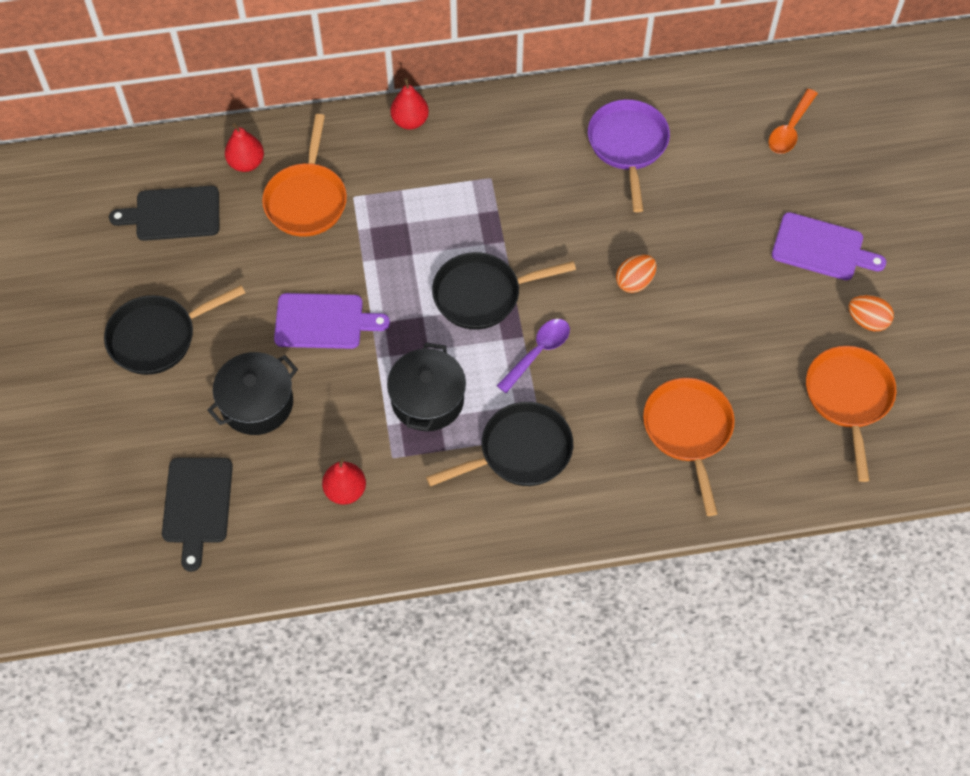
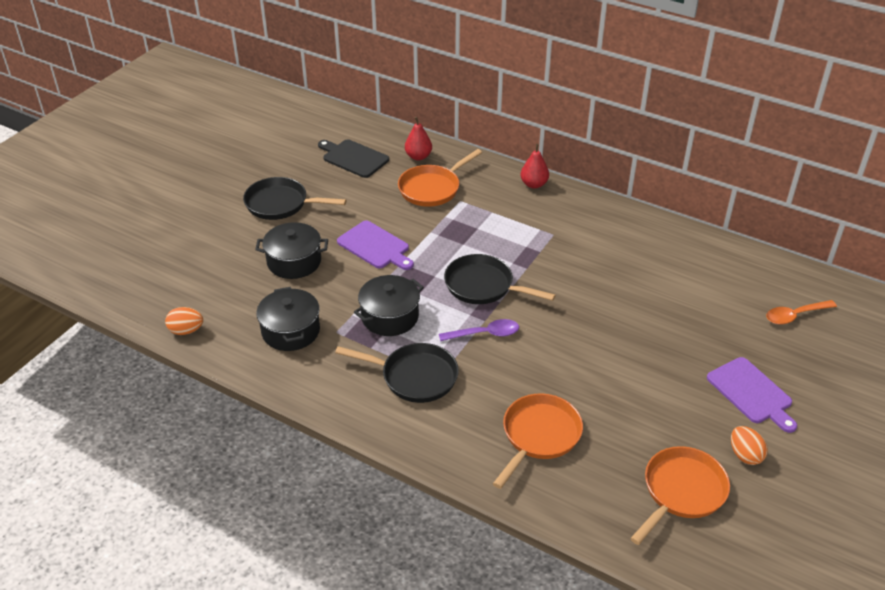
camera: 40 degrees right, 20 degrees down
black cutting board [162,457,233,572] -> none
red pear [322,458,366,505] -> black pot [256,287,320,351]
purple pan [588,99,670,212] -> none
orange egg [616,254,657,293] -> orange egg moved to [165,307,203,335]

